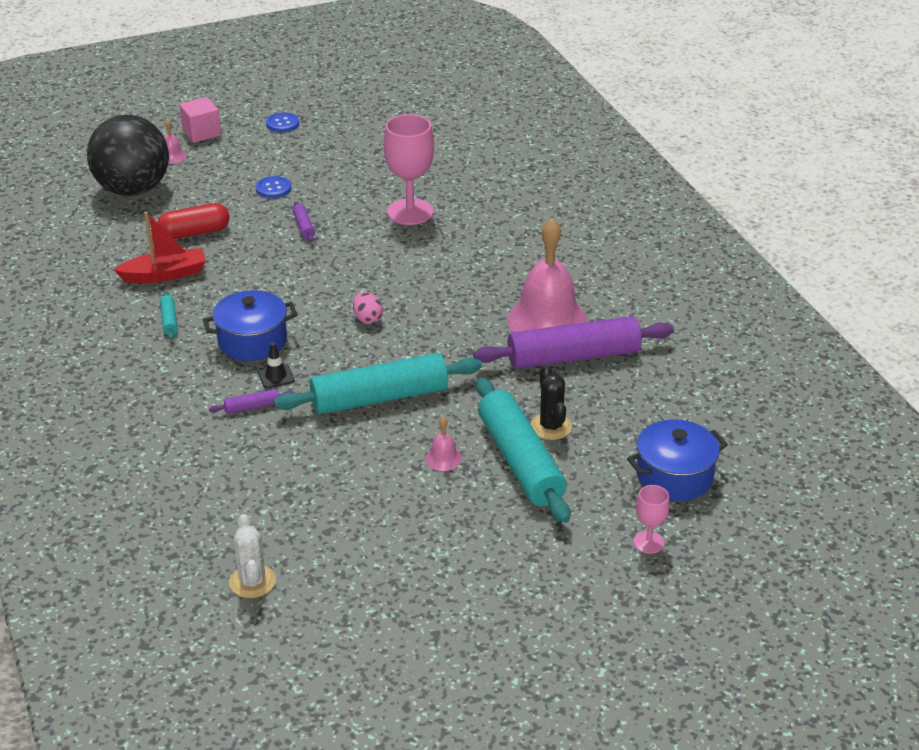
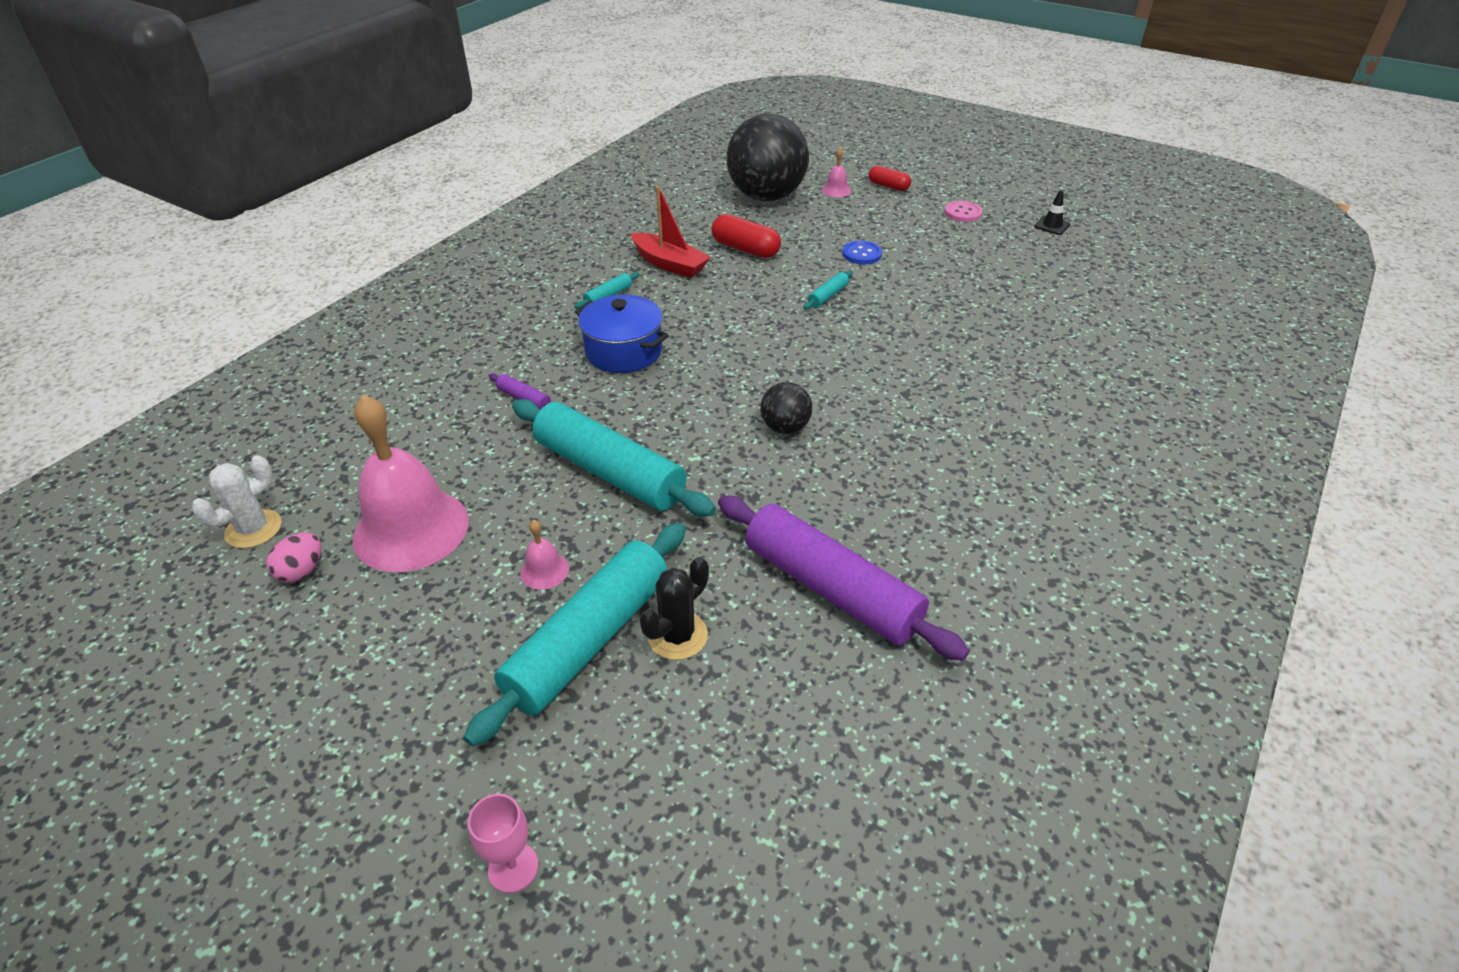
camera: 55 degrees right, 5 degrees up
pink cube [179,97,221,143] -> red capsule [868,166,911,191]
black traffic cone [258,342,294,389] -> black traffic cone moved to [1034,190,1070,235]
blue button [266,112,299,132] -> pink button [945,201,982,222]
purple rolling pin [293,201,315,242] -> turquoise rolling pin [803,271,853,309]
pink egg [353,292,383,324] -> pink egg moved to [267,532,321,583]
pink goblet [384,114,434,225] -> none
pink bell [507,219,588,332] -> pink bell moved to [353,394,469,572]
blue pot [627,419,728,501] -> none
none -> black ball [761,382,812,434]

